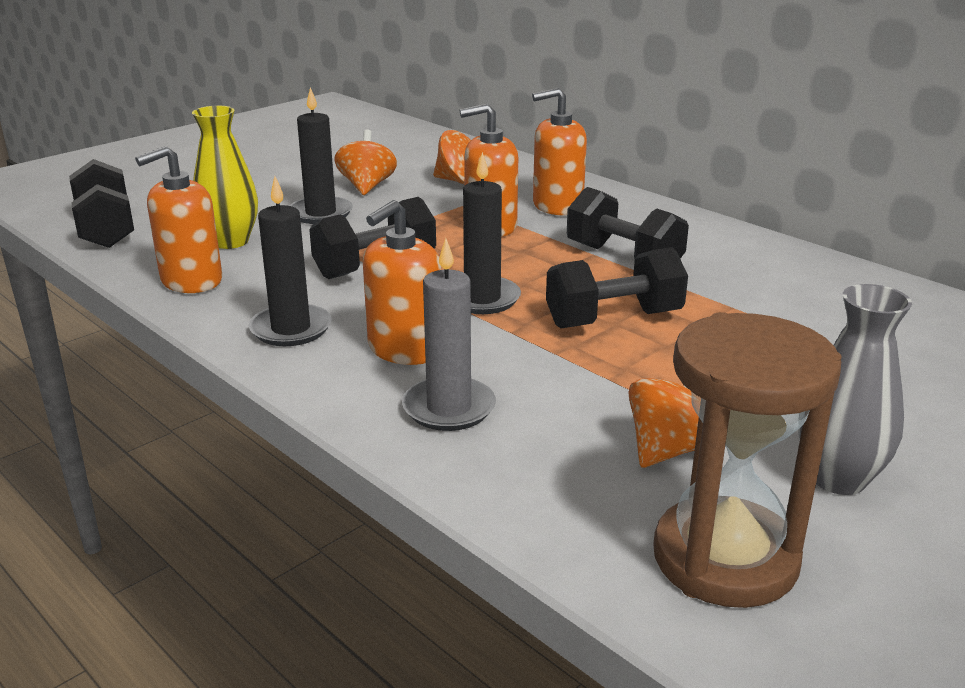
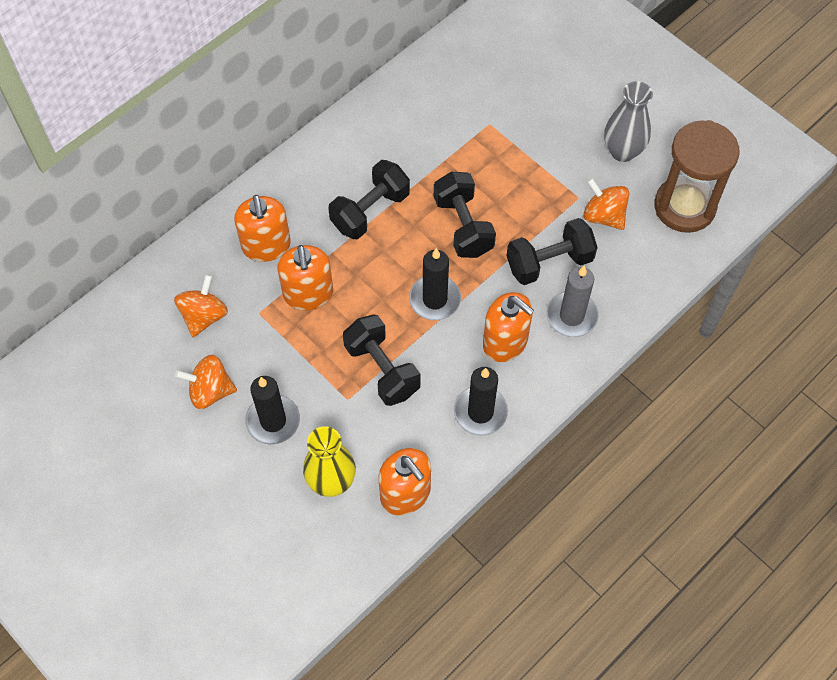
camera: 90 degrees left, 35 degrees up
black dumbbell [69,159,134,248] -> black dumbbell moved to [506,218,598,285]

